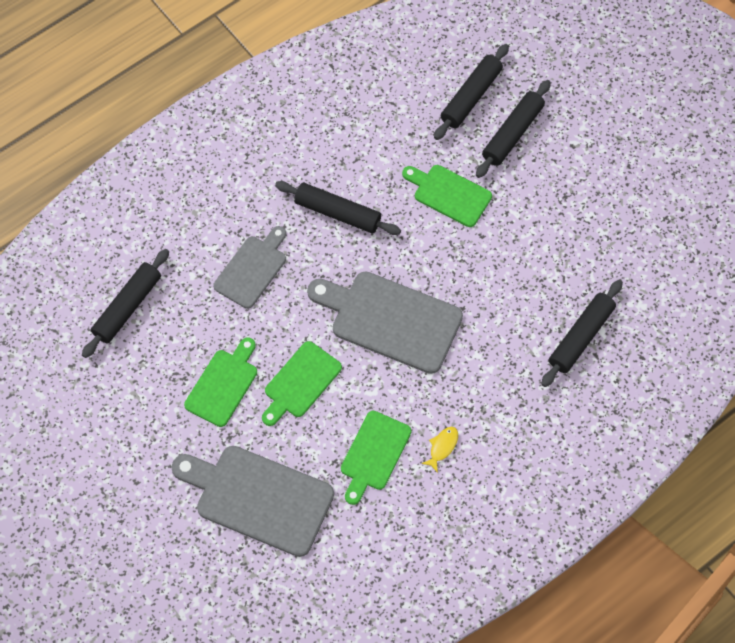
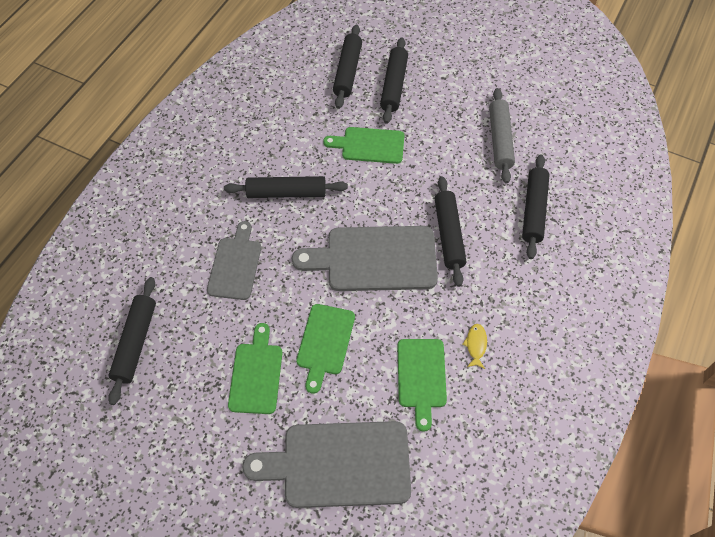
camera: 25 degrees left, 5 degrees down
none -> black rolling pin [435,176,466,287]
none -> grey rolling pin [489,88,515,184]

